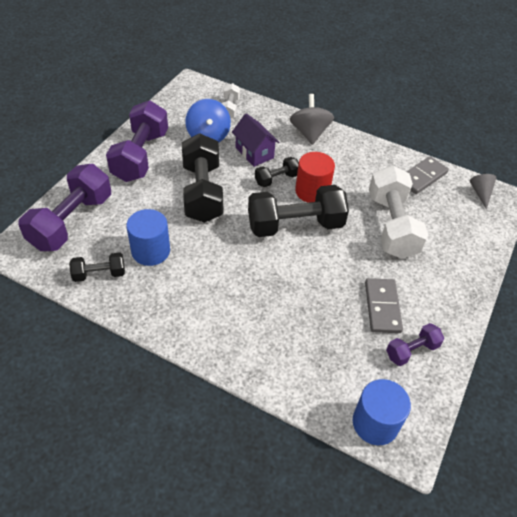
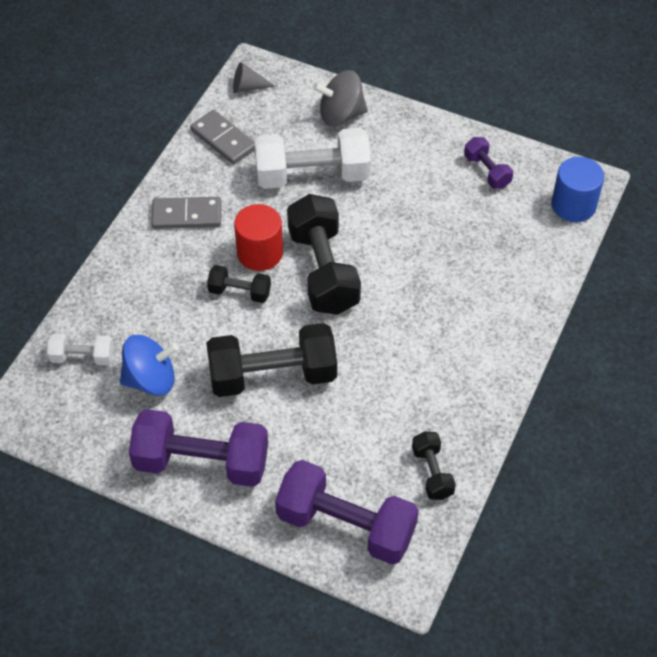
camera: 90 degrees left, 5 degrees up
blue cylinder [126,209,170,266] -> none
purple house [232,113,279,167] -> none
black dumbbell [255,157,299,187] -> black dumbbell turned 45 degrees counterclockwise [207,265,271,303]
grey spinning top [290,94,334,145] -> grey spinning top moved to [313,70,368,127]
grey domino [365,278,403,333] -> grey domino moved to [151,197,221,229]

